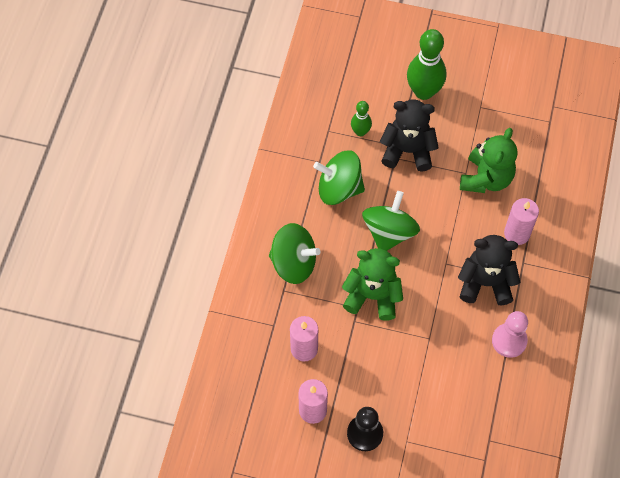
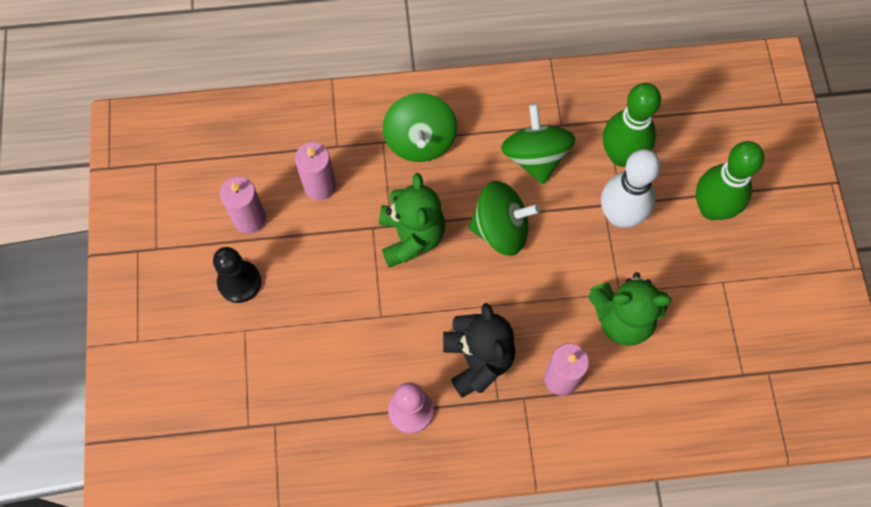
camera: 70 degrees right, 5 degrees up
green bowling pin [351,101,372,136] -> green bowling pin [603,83,661,167], size x1.88
black teddy bear [380,99,439,172] -> white bowling pin [601,149,661,228]

